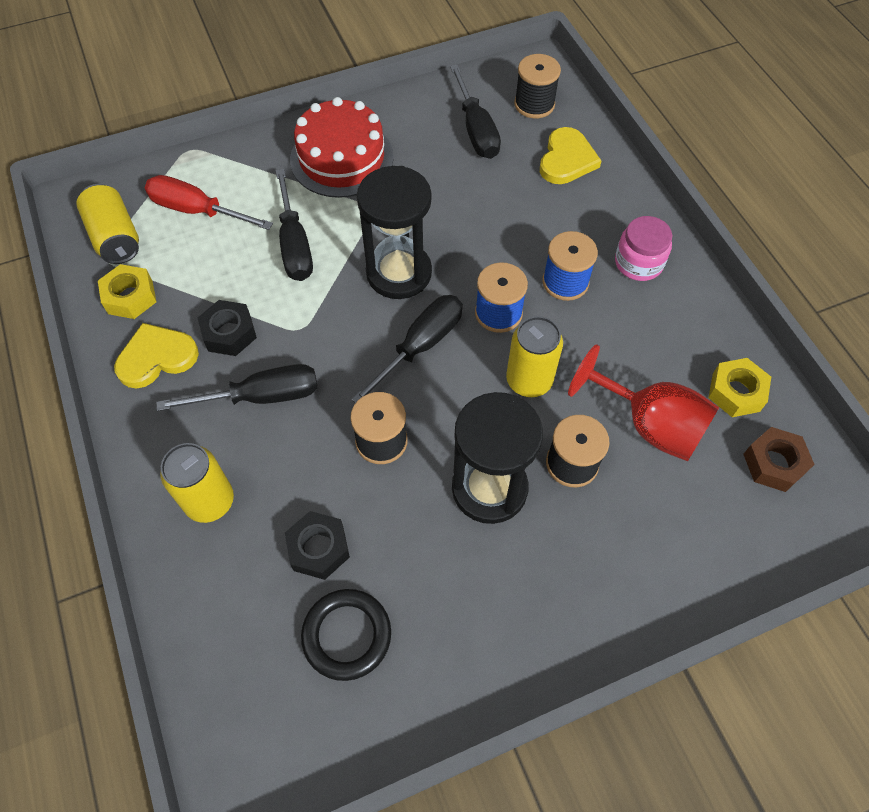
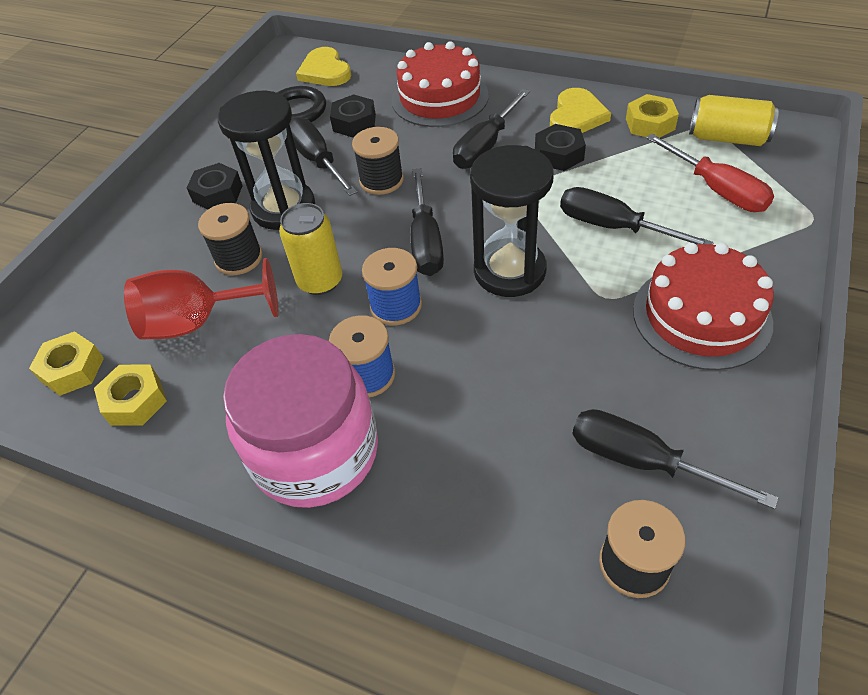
camera: 140 degrees right, 10 degrees down
red screwdriver [145,175,273,230] -> red screwdriver turned 75 degrees clockwise [646,134,774,212]
yellow can [160,443,234,523] -> red cake [392,41,489,127]
yellow heart [540,127,601,184] -> yellow heart moved to [296,47,351,86]
pink jar [615,216,672,281] -> pink jar [223,334,378,508], size x2.00
brown nut [743,427,815,492] -> yellow nut [29,331,104,396]
none -> black nut [187,163,243,210]
none -> black screwdriver [289,117,358,196]

